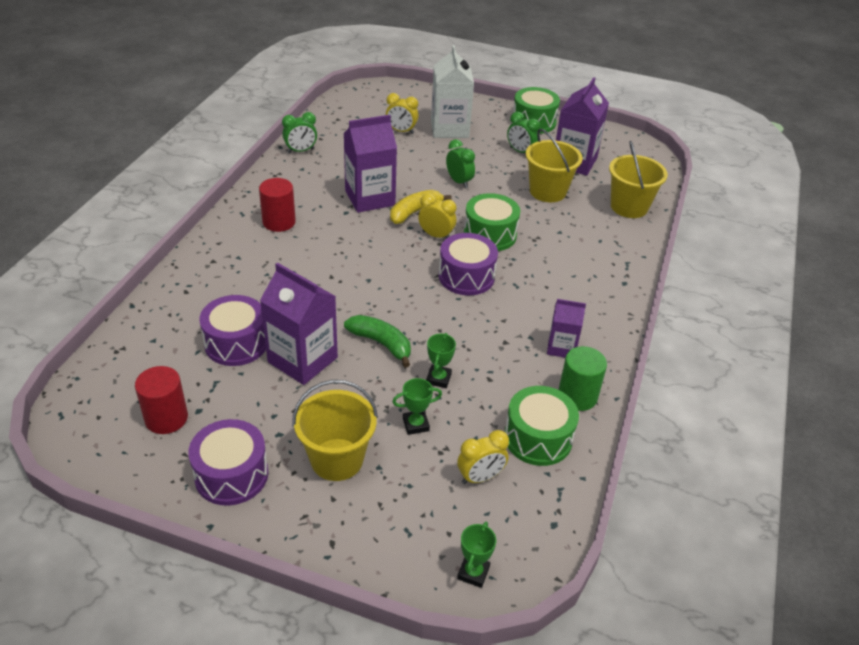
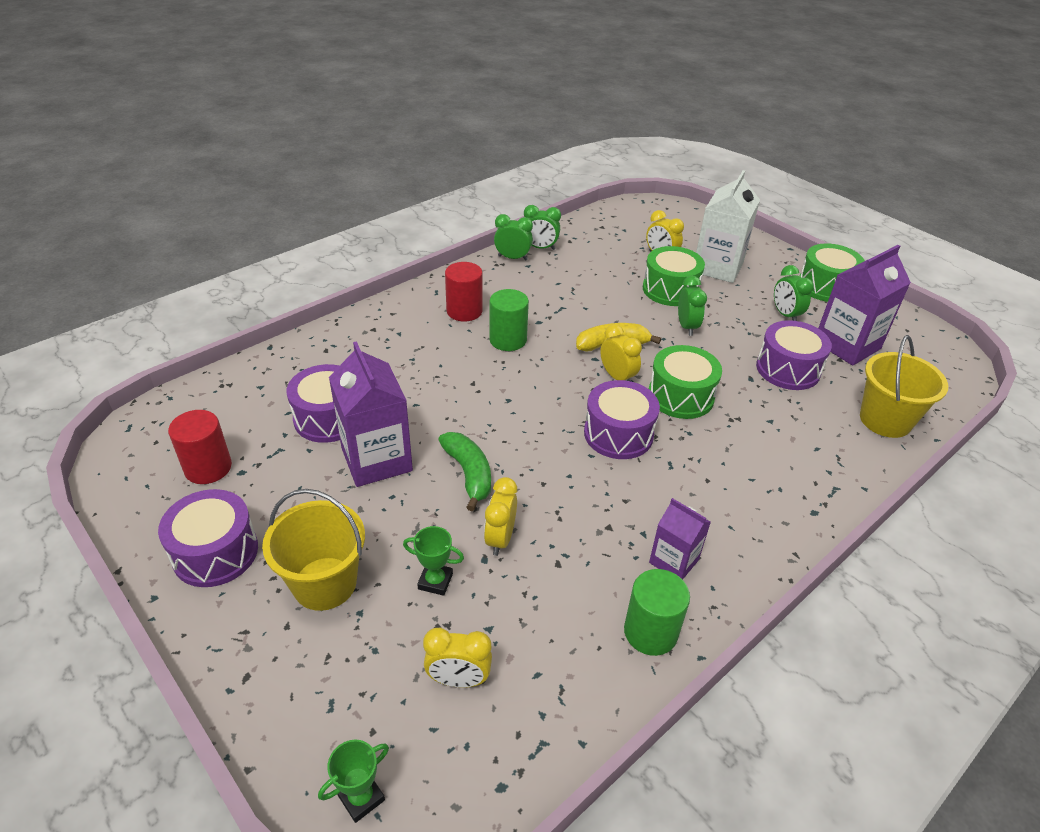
camera: 30 degrees right, 0 degrees up
purple carton [344,115,397,213] -> none
green trophy [426,333,456,388] -> yellow clock [484,477,517,556]
green drum [505,386,579,466] -> green drum moved to [643,246,705,306]
yellow bucket [526,129,583,202] -> purple drum [756,320,832,390]
none -> green cylinder [489,289,529,351]
none -> green clock [494,214,533,261]

